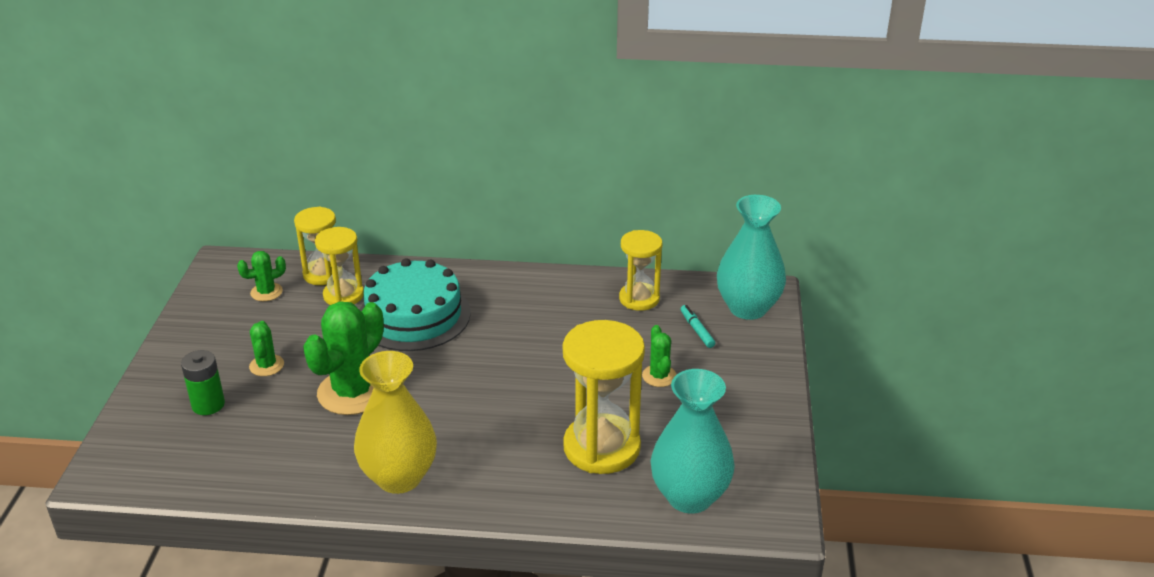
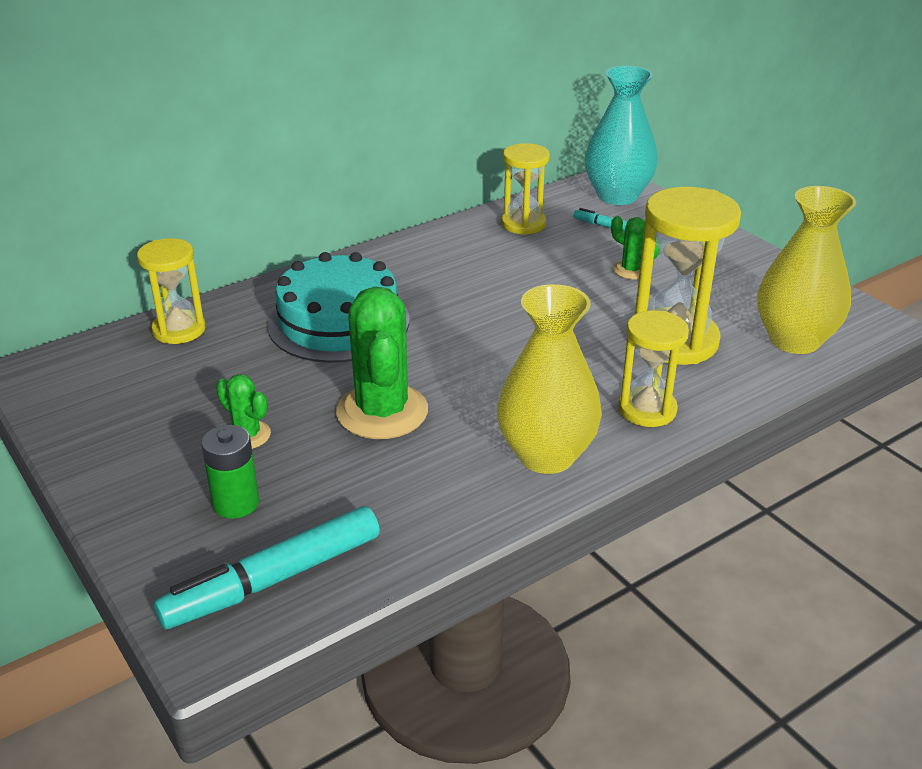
camera: 40 degrees left, 0 degrees up
green cactus [237,251,286,301] -> none
yellow hourglass [315,227,364,305] -> yellow hourglass moved to [618,310,689,427]
turquoise vase [651,369,735,514] -> yellow vase [757,186,856,354]
none -> turquoise marker [154,506,380,629]

